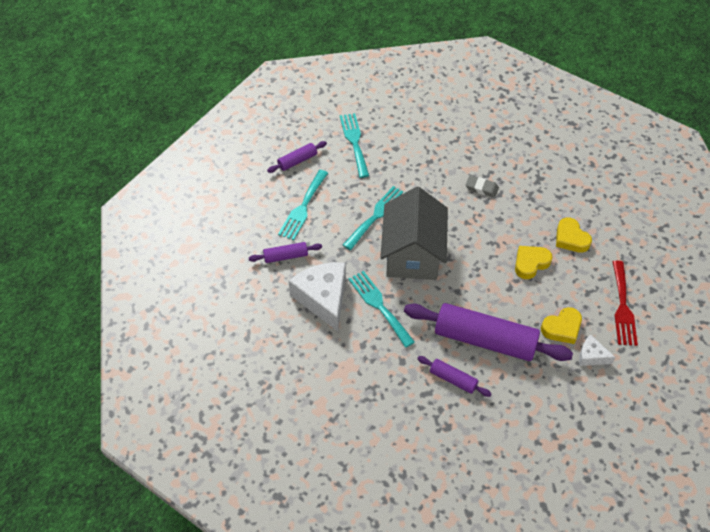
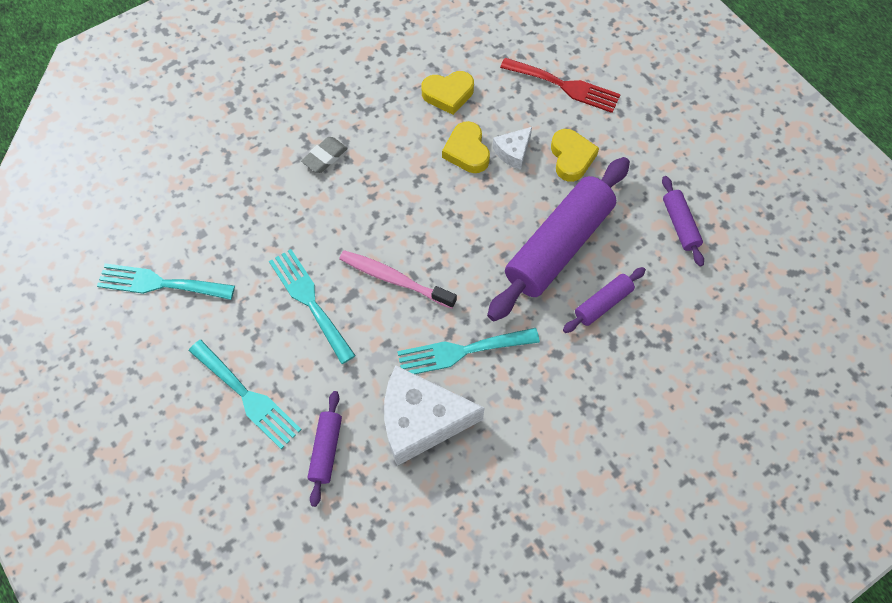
camera: 70 degrees left, 10 degrees up
purple rolling pin [267,141,327,173] -> purple rolling pin moved to [662,176,704,266]
grey house [380,187,448,280] -> pink toothbrush [339,250,457,309]
white cheese [579,335,616,366] -> white cheese moved to [492,127,532,170]

